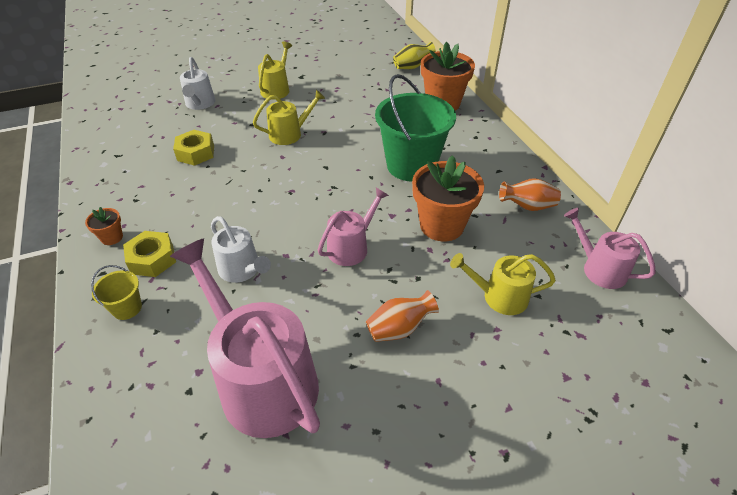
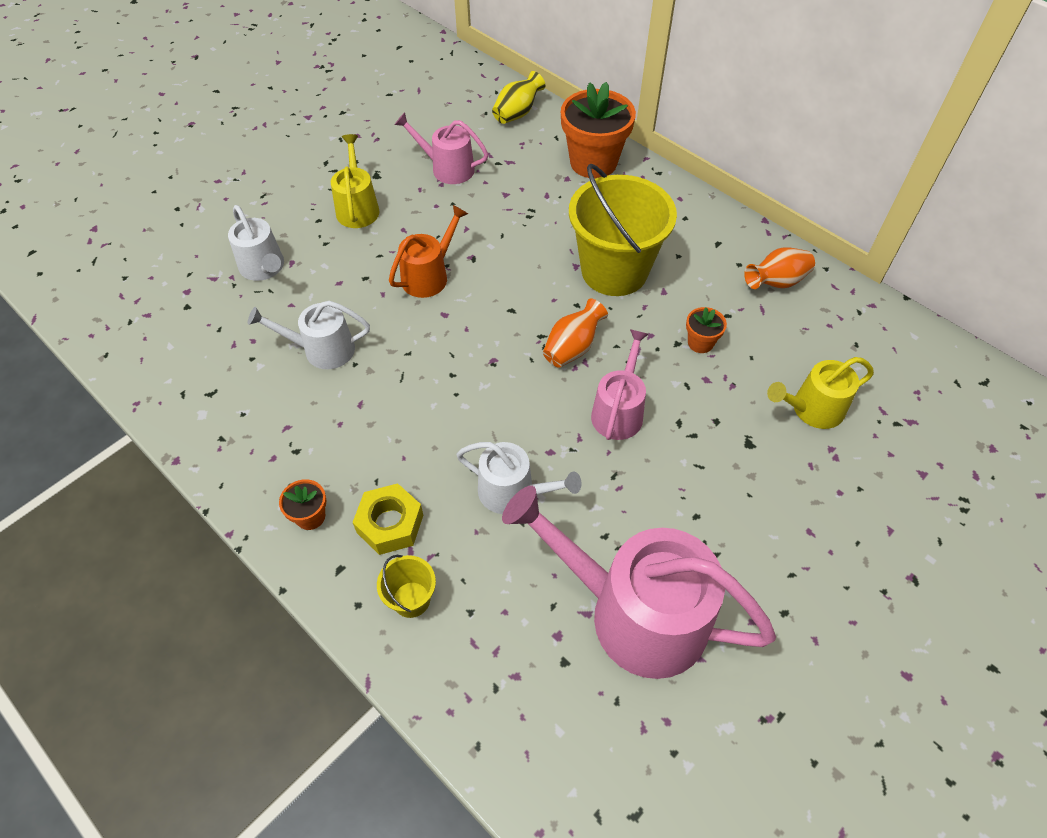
camera: 25 degrees left, 10 degrees up
yellow nut [173,130,214,166] -> white watering can [248,301,370,369]
yellow watering can [253,90,325,145] -> orange watering can [389,205,468,298]
orange vase [366,290,439,342] -> orange vase moved to [543,298,608,368]
green bucket [375,74,456,182] -> yellow bucket [569,163,677,296]
orange flower pot [412,155,484,241] -> orange flower pot [686,307,727,353], size x0.46
pink watering can [564,208,656,289] -> pink watering can moved to [395,112,488,184]

